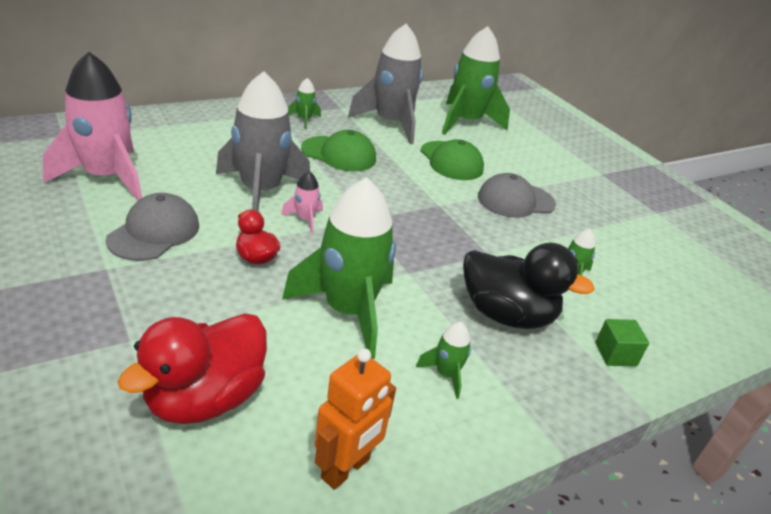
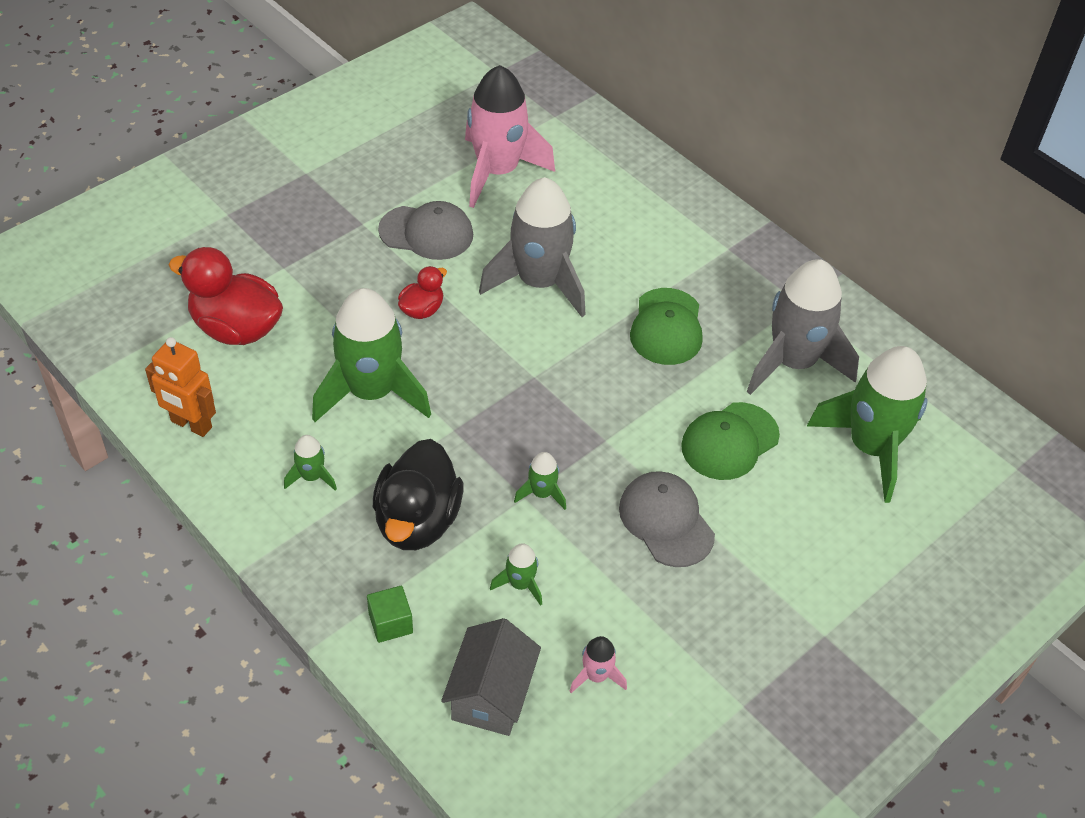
camera: 80 degrees right, 15 degrees up
pink rocket [281,171,323,234] -> pink rocket moved to [569,636,627,693]
green rocket [288,78,321,129] -> green rocket moved to [514,452,566,510]
none -> grey house [441,618,541,736]

